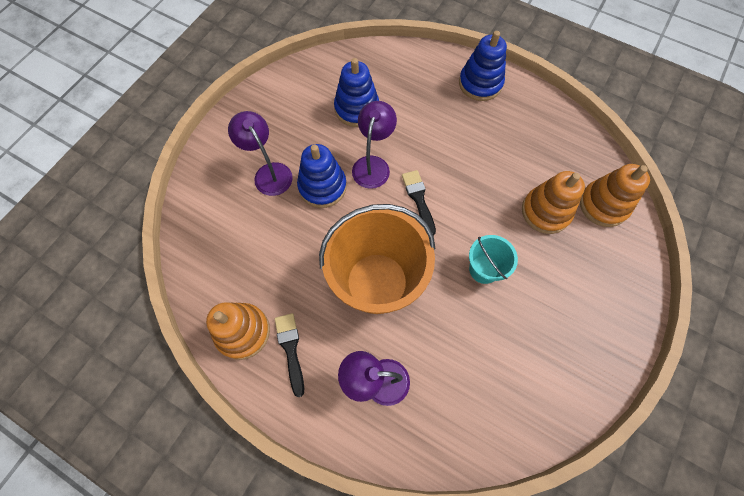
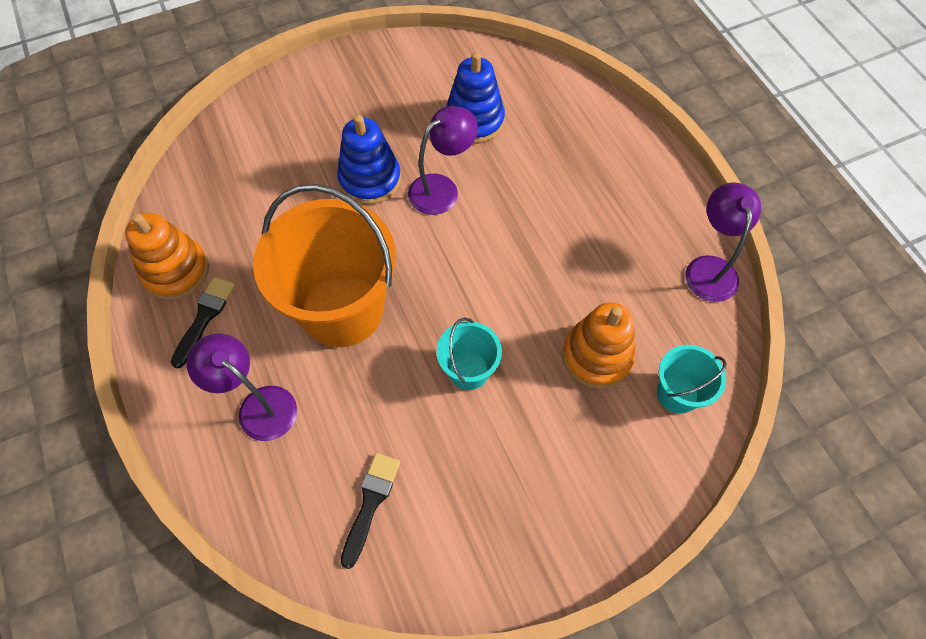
camera: 35 degrees right, 5 degrees down
purple lamp [228,111,293,196] -> purple lamp moved to [686,182,761,302]
black brush [402,170,436,236] -> black brush moved to [340,453,400,569]
blue stacking toy [459,31,507,101] -> none
orange stacking toy [580,164,650,227] -> turquoise bucket [657,345,727,414]

